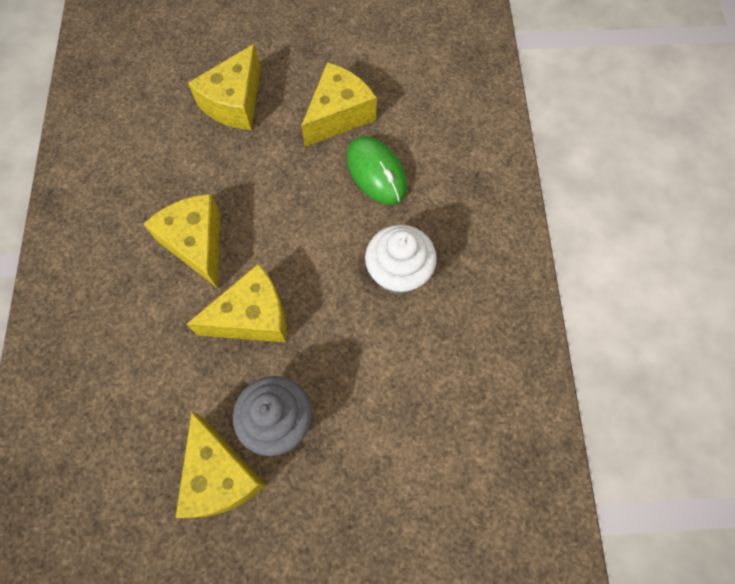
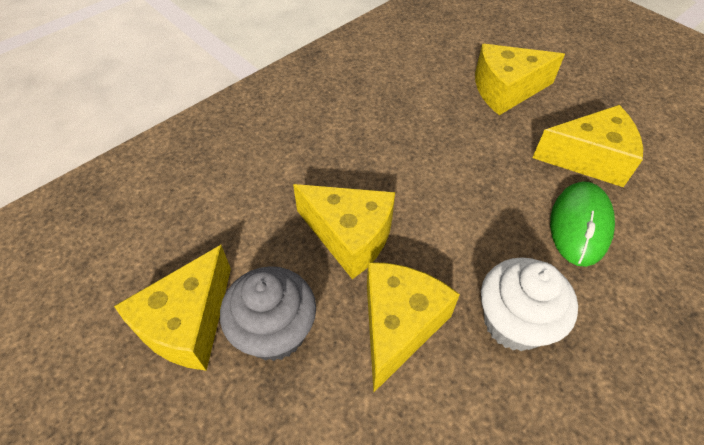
camera: 50 degrees right, 15 degrees down
yellow cheese [143,194,220,288] -> yellow cheese moved to [367,262,460,393]

